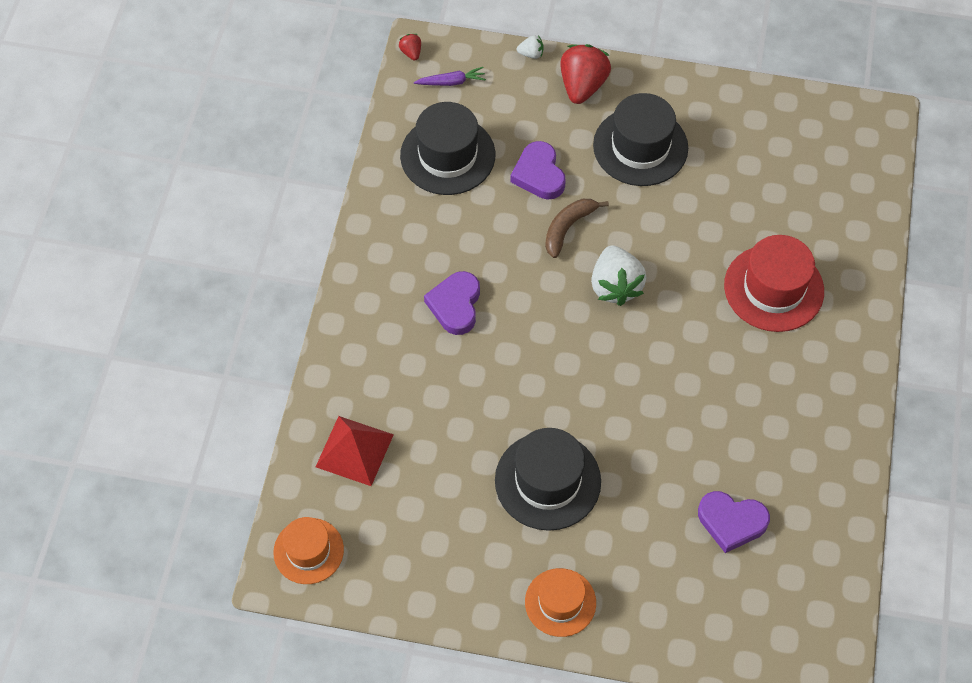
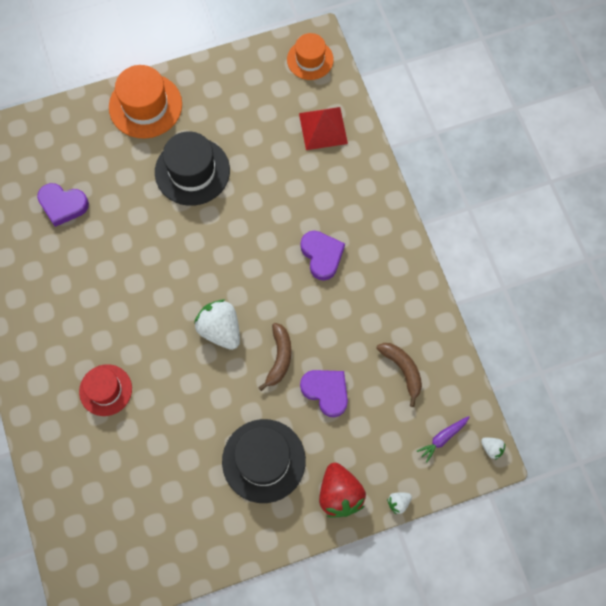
camera: 150 degrees right, 10 degrees up
red strawberry [399,34,421,61] -> white strawberry [481,438,505,460]
black hat [400,102,495,195] -> brown banana [376,343,422,407]
orange hat [525,568,596,637] -> orange hat [109,65,182,138], size x1.55
purple heart [698,491,770,553] -> purple heart turned 150 degrees counterclockwise [37,183,89,227]
red hat [724,235,824,332] -> red hat [79,364,132,416], size x0.65

